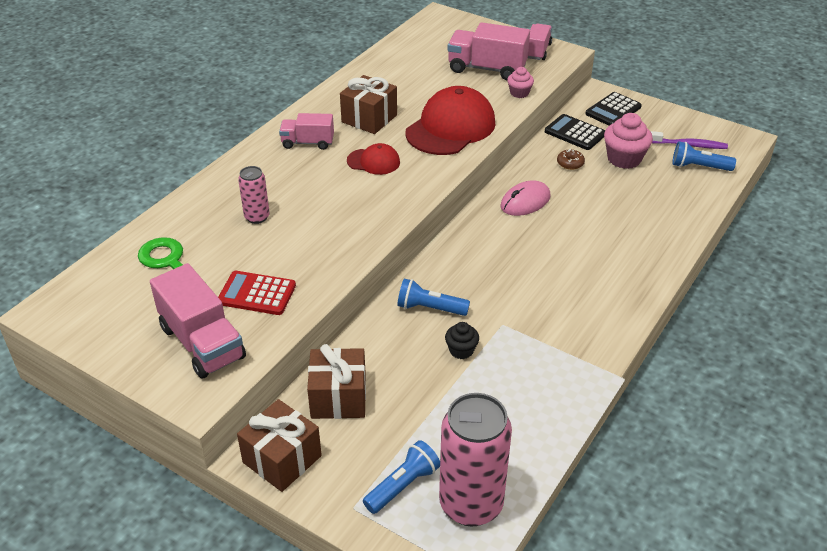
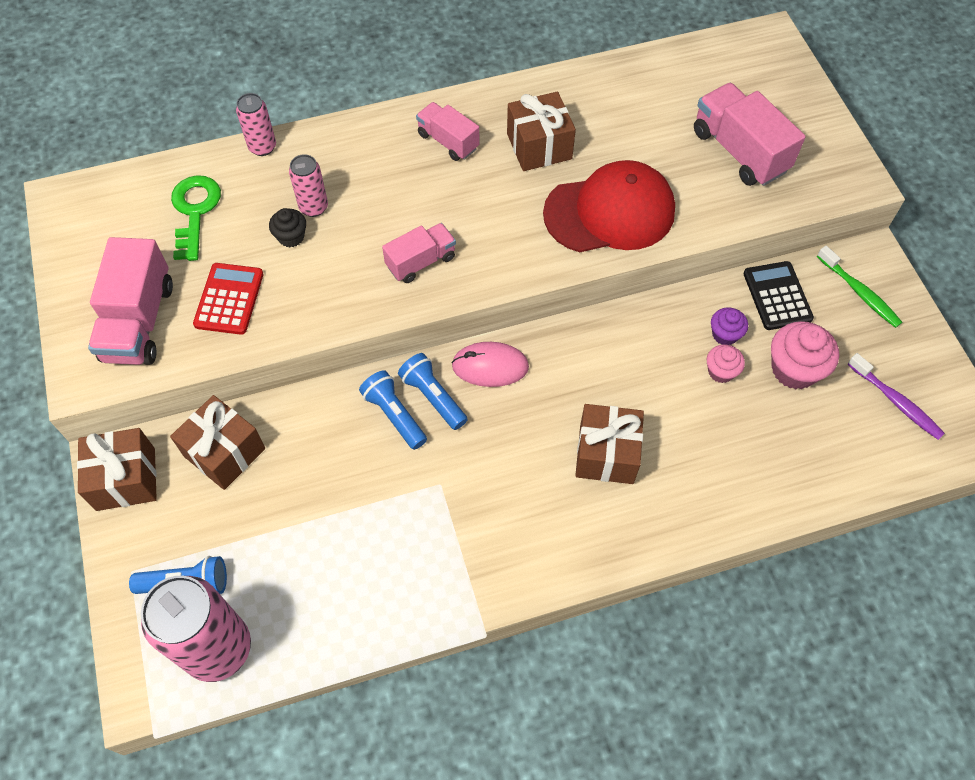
camera: 40 degrees right, 20 degrees up
red calculator [218,271,296,315] -> red calculator turned 45 degrees clockwise [193,263,263,335]
red cap [347,143,400,175] -> none
black cupcake [445,322,479,359] -> black cupcake moved to [269,208,306,247]
pink mouse [500,180,551,216] -> pink mouse moved to [451,342,529,387]
pink cupcake [507,67,534,98] -> pink cupcake moved to [707,344,745,383]
pink truck [528,24,552,60] -> pink truck moved to [382,223,456,283]
brown donut [557,149,585,170] -> purple cupcake [711,308,748,345]
black calculator [585,92,642,126] -> green toothbrush [817,246,902,328]
blue flashlight [673,141,736,171] -> blue flashlight moved to [398,353,468,430]
none -> pink can [236,93,276,156]
none -> brown gift [575,404,644,484]

